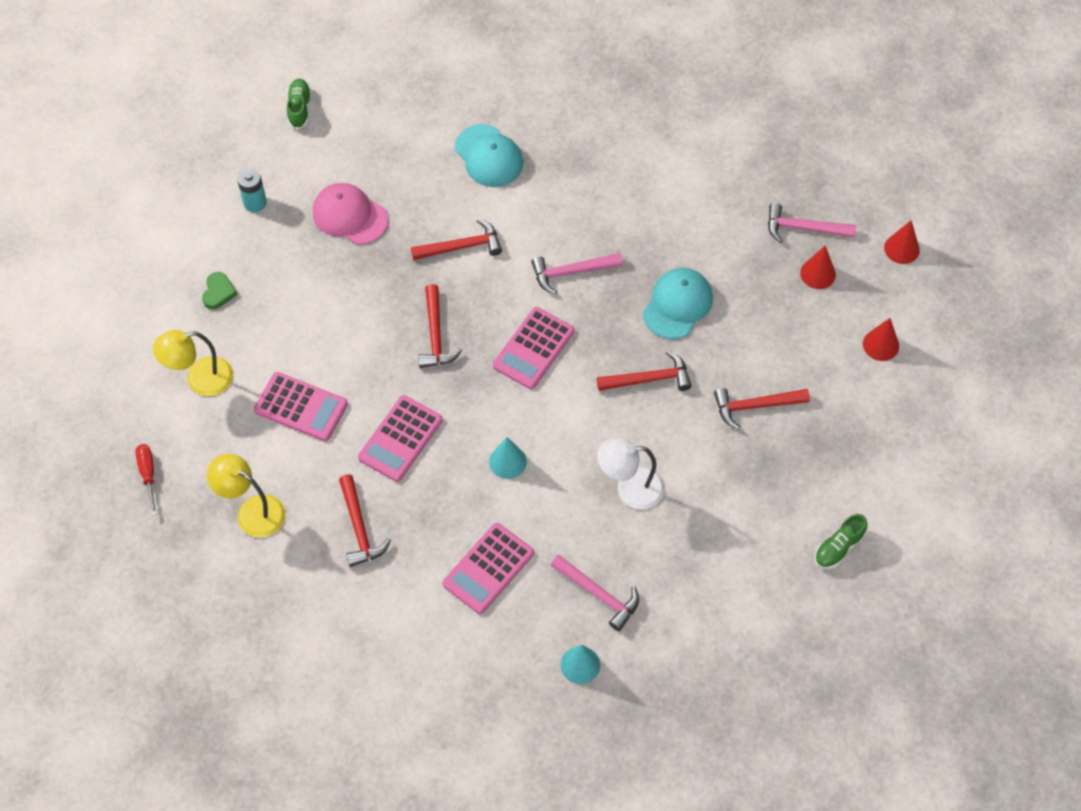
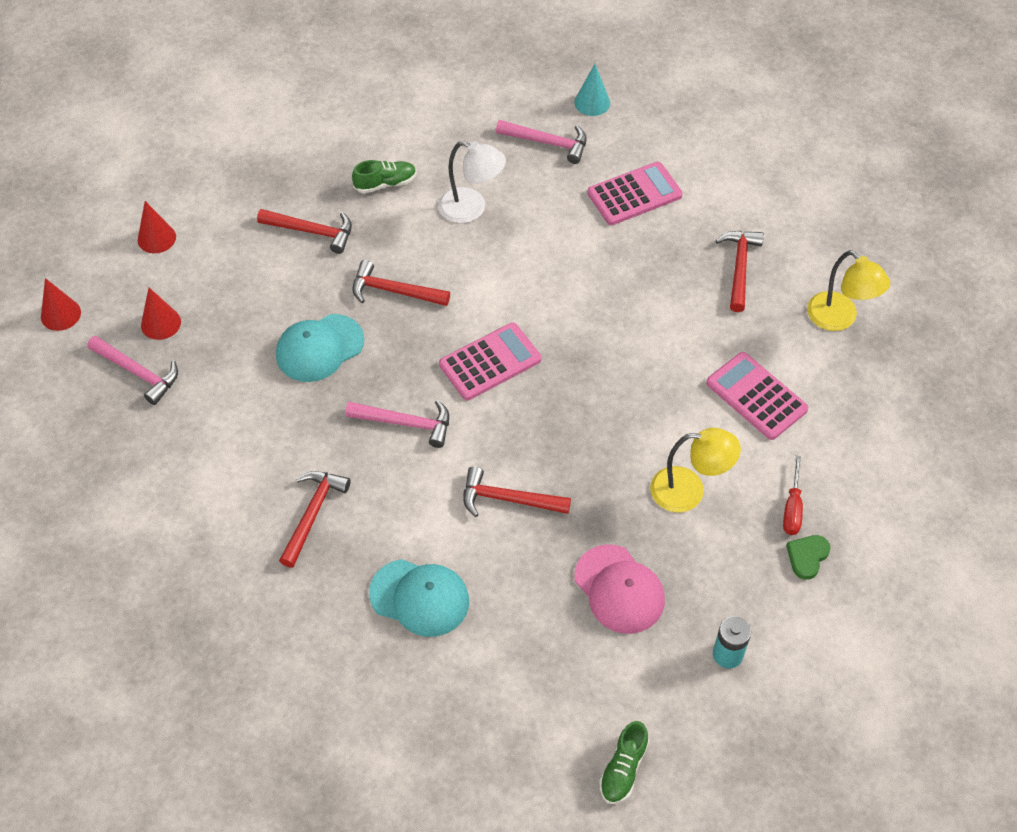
camera: 155 degrees left, 5 degrees down
red screwdriver [135,444,157,516] -> red screwdriver moved to [783,455,803,535]
yellow lamp [153,330,233,396] -> yellow lamp moved to [650,428,741,513]
pink calculator [358,395,443,482] -> none
red hammer [418,284,462,368] -> red hammer moved to [279,471,351,568]
turquoise cap [455,124,523,187] -> turquoise cap turned 120 degrees clockwise [369,559,469,637]
turquoise cone [489,437,527,479] -> none
pink hammer [551,554,639,631] -> pink hammer turned 135 degrees clockwise [496,120,587,164]
green shoe [815,514,868,569] -> green shoe moved to [352,160,416,193]

